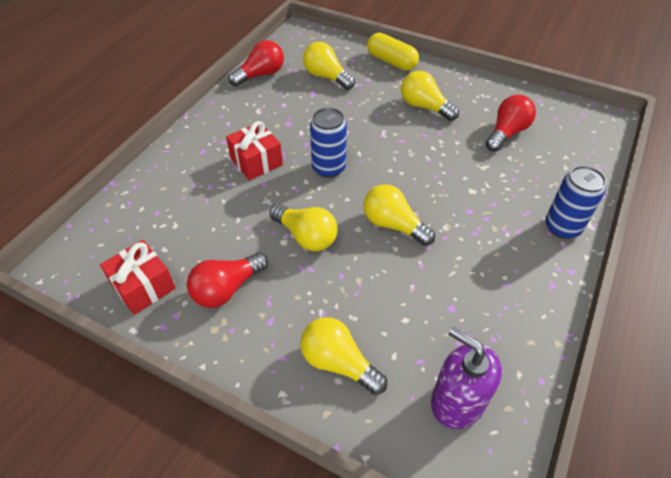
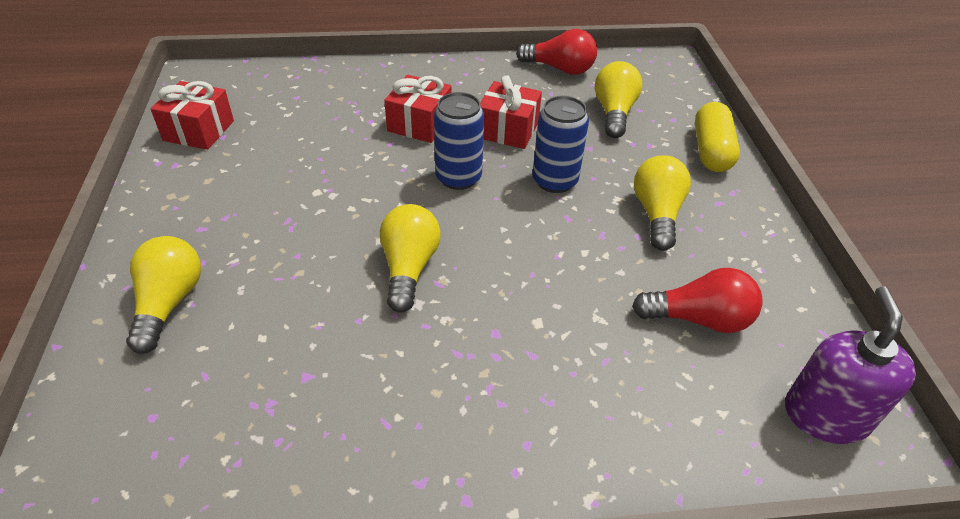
camera: 55 degrees right, 5 degrees down
red light bulb [187,252,268,308] -> none
yellow light bulb [269,204,337,251] -> none
purple soap dispenser [431,327,502,429] -> purple soap dispenser moved to [785,286,916,444]
blue can [545,166,606,239] -> blue can moved to [532,96,589,193]
none -> red gift [480,75,542,149]

